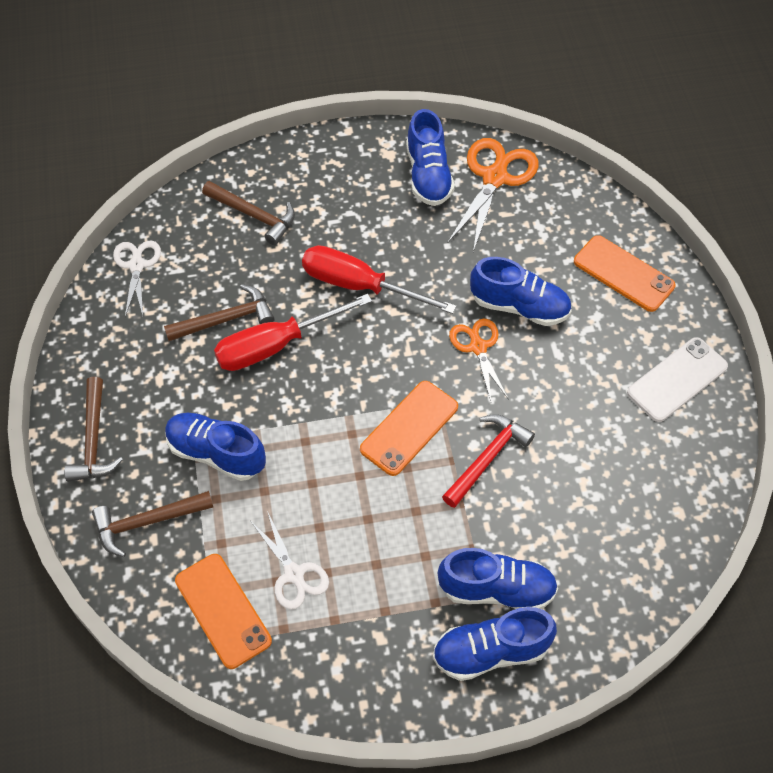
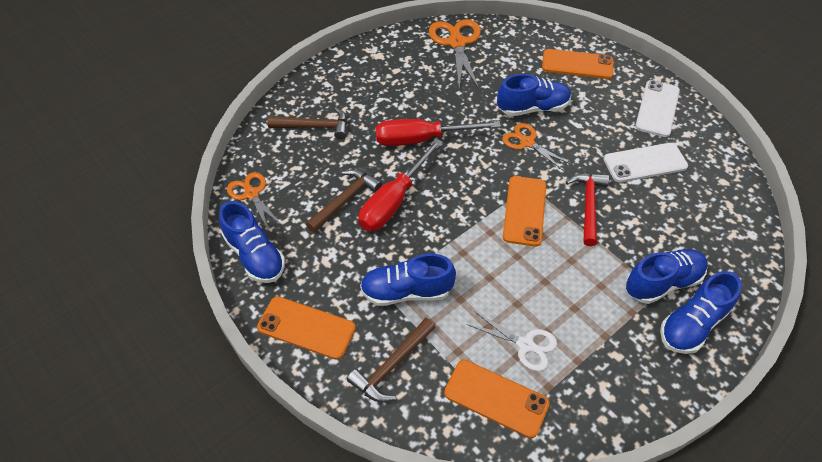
camera: 30 degrees left, 5 degrees down
brown hammer [64,377,123,482] -> orange phone [257,296,356,360]
white scissors [113,240,161,317] -> orange scissors [227,172,282,231]
blue shoe [406,109,455,206] -> blue shoe moved to [219,201,285,283]
none -> white phone [603,143,688,182]

